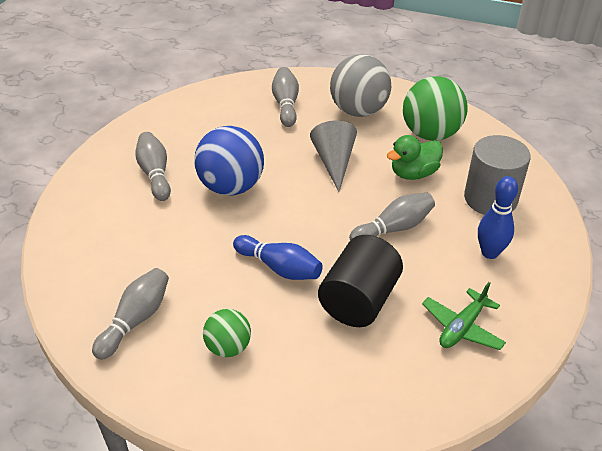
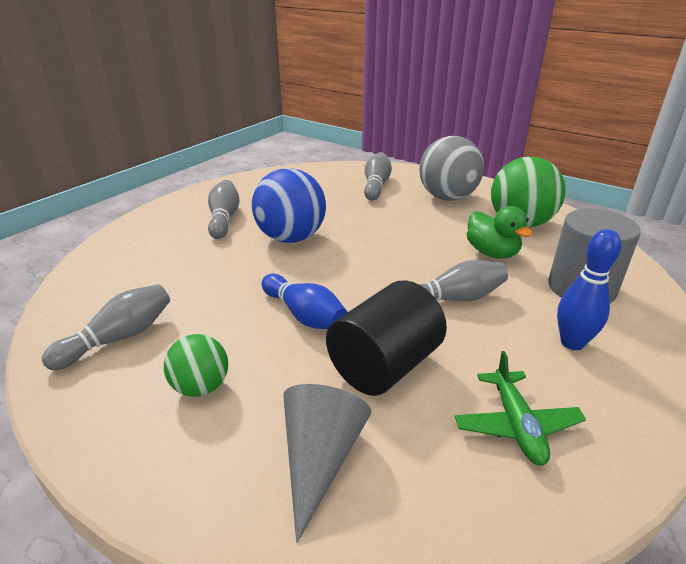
camera: 15 degrees right, 10 degrees down
grey cone [310,120,357,192] -> grey cone moved to [283,384,371,543]
green duck [387,135,443,180] -> green duck turned 105 degrees counterclockwise [467,206,533,259]
green plane [422,282,506,350] -> green plane turned 60 degrees counterclockwise [455,351,586,465]

